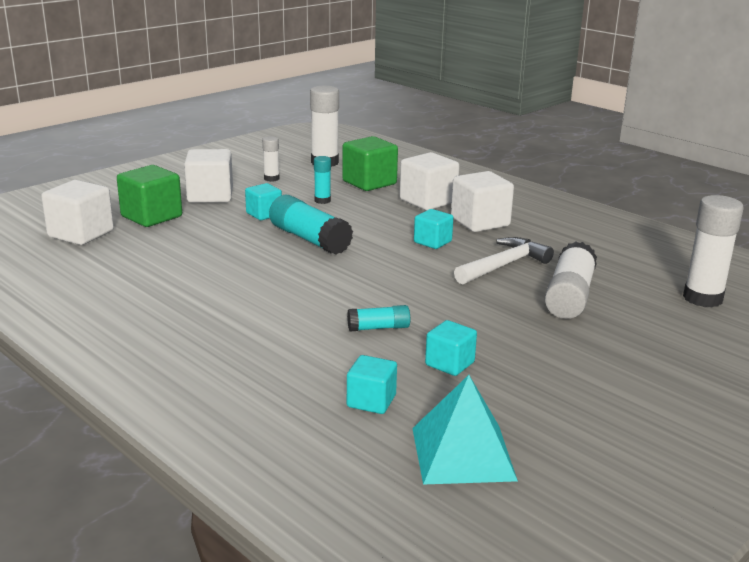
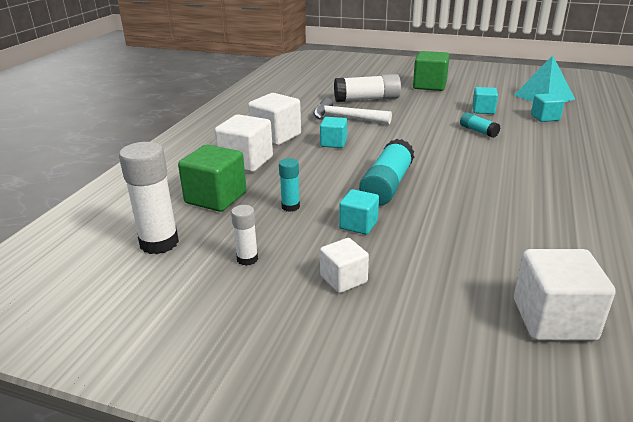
camera: 115 degrees left, 5 degrees up
green cube [117,165,182,227] -> green cube moved to [413,51,450,91]
white cube [184,149,233,203] -> white cube [320,238,369,293], size x0.61
white glue stick [683,195,744,307] -> none

